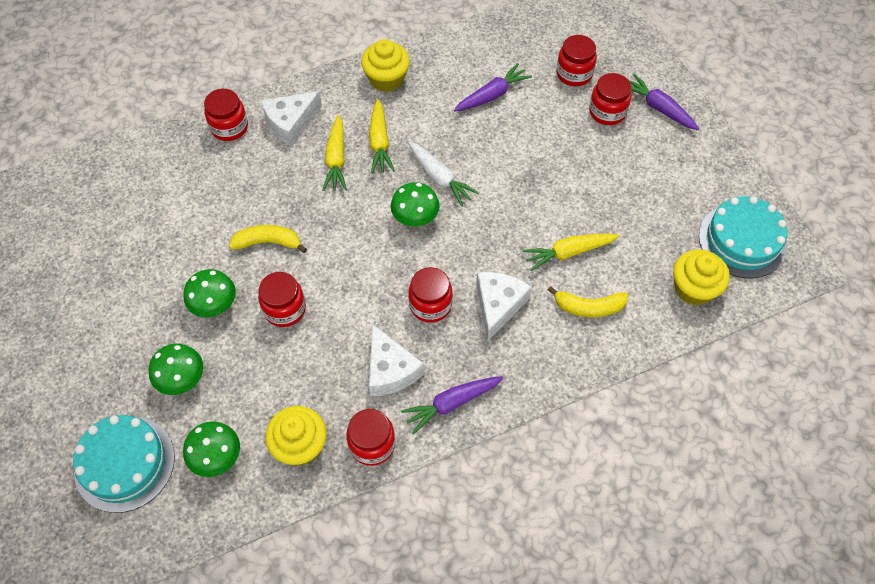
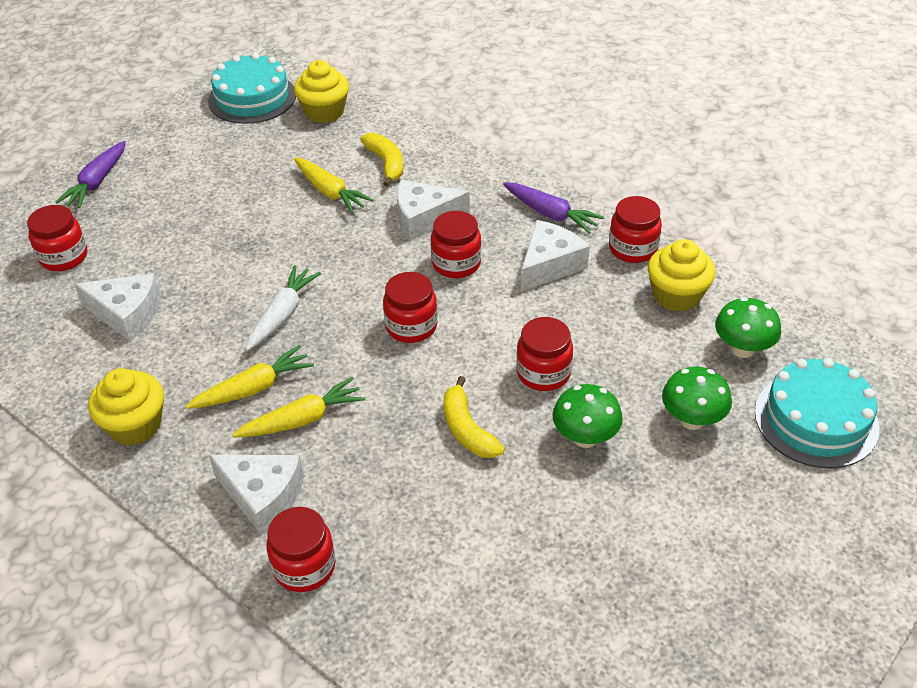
camera: 115 degrees left, 15 degrees down
green mushroom [391,182,440,227] -> none
purple carrot [454,63,532,111] -> white cheese [74,274,160,341]
red jar [589,73,631,125] -> red jar moved to [383,272,438,343]

